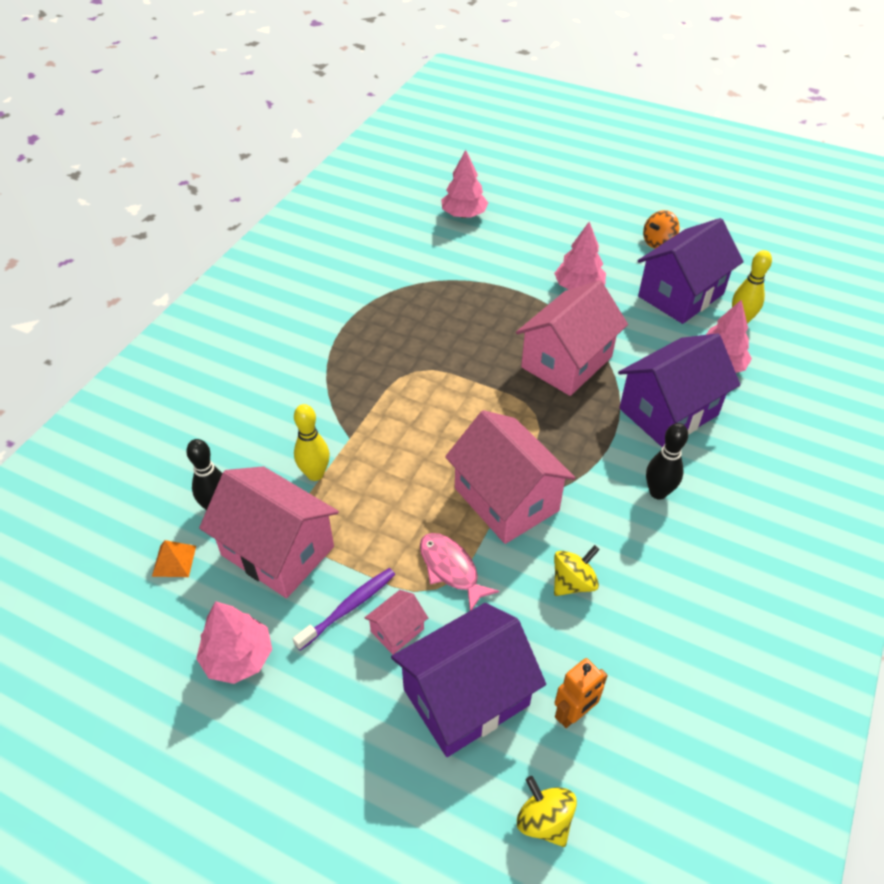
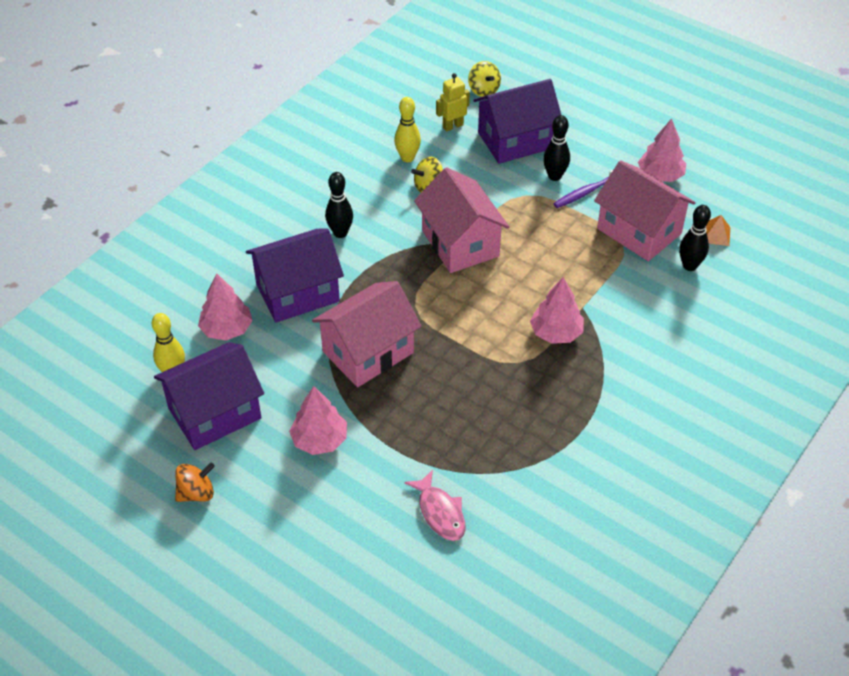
camera: 170 degrees left, 0 degrees up
yellow bowling pin [294,404,330,481] -> yellow bowling pin moved to [394,97,421,162]
pink house [364,590,428,655] -> black bowling pin [543,115,570,181]
pink fish [420,533,499,611] -> pink fish moved to [404,470,465,541]
pink tree [441,150,488,218] -> pink tree moved to [530,277,584,344]
orange robot [555,658,608,728] -> yellow robot [436,73,470,132]

